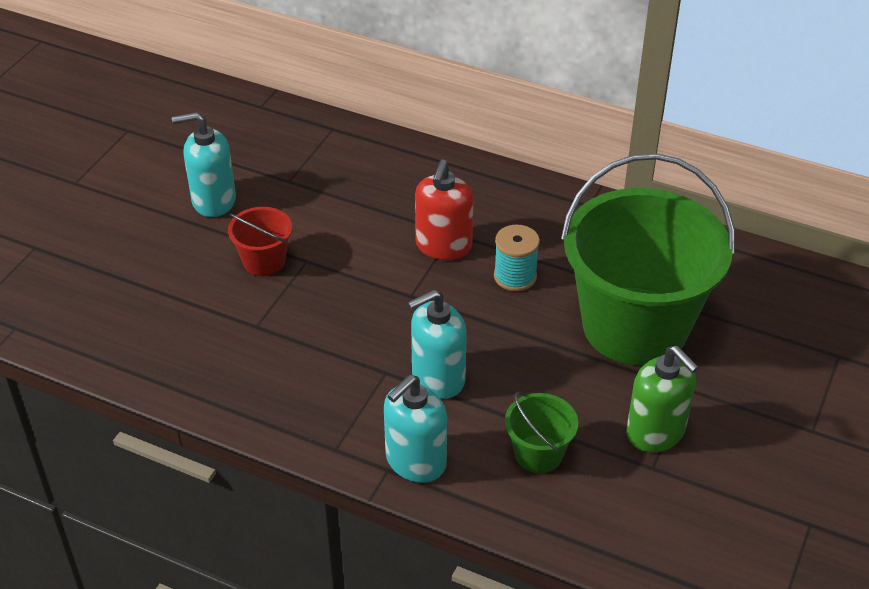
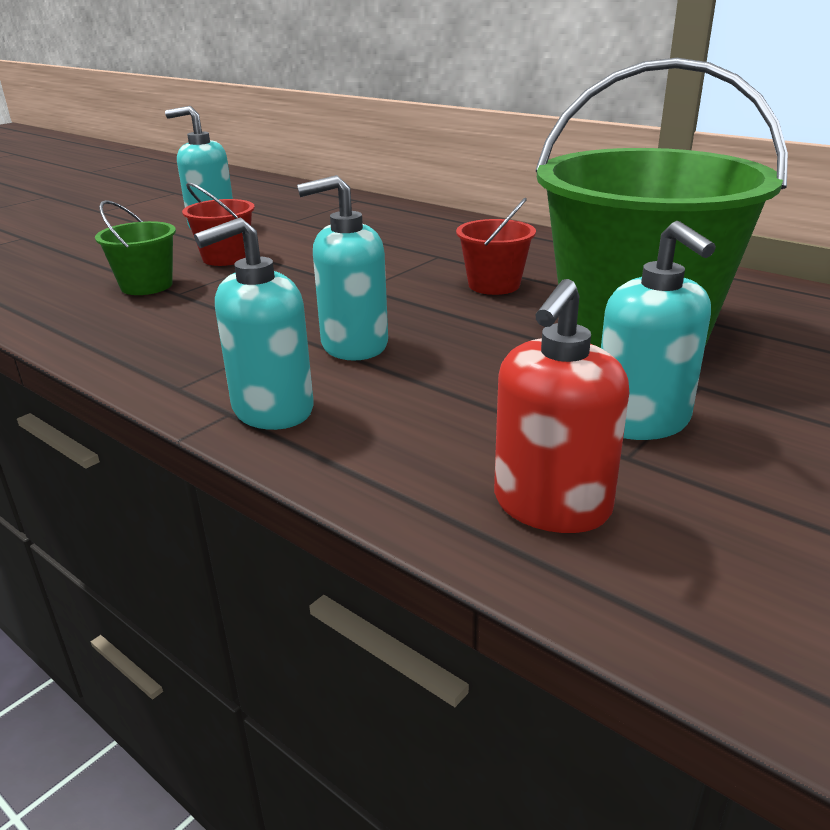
camera: 15 degrees right, 15 degrees down
red soap dispenser [415,160,474,260] -> red soap dispenser moved to [494,279,629,533]
turquoise spool [494,225,540,291] -> red bucket [456,198,536,295]
green bucket [505,391,578,473] -> green bucket moved to [95,200,176,295]
green soap dispenser [626,346,699,452] -> turquoise soap dispenser [601,221,716,440]

